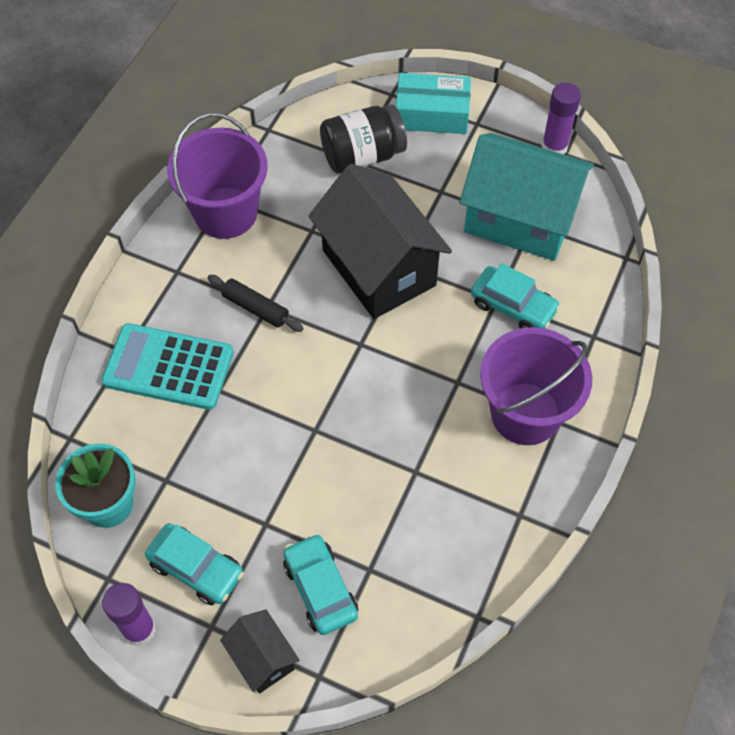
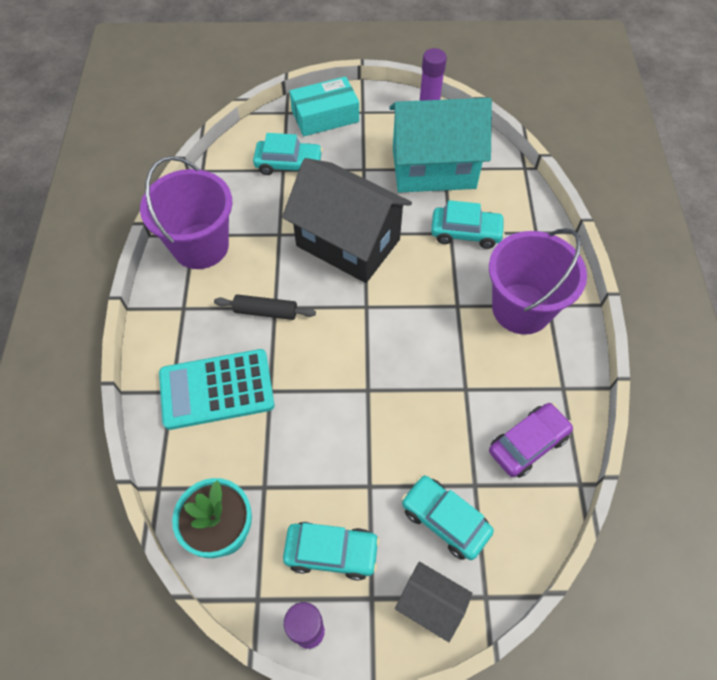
camera: 25 degrees left, 0 degrees up
black jar [320,104,407,174] -> turquoise car [253,133,323,175]
none -> purple car [489,403,574,478]

